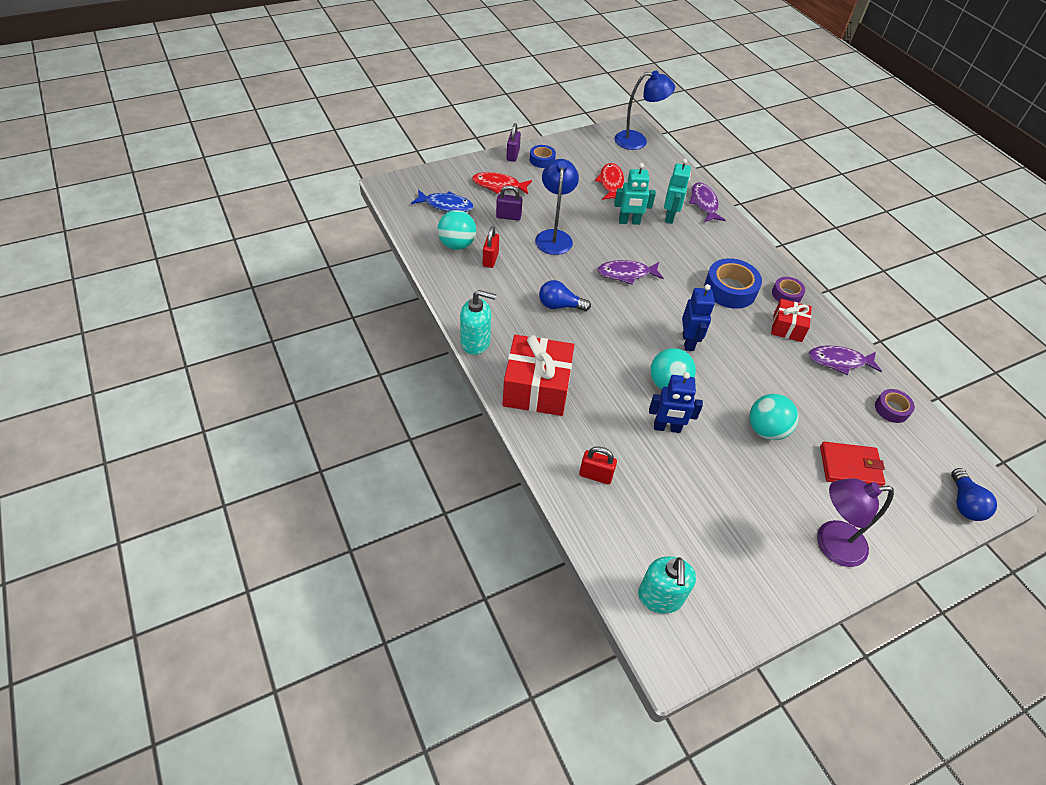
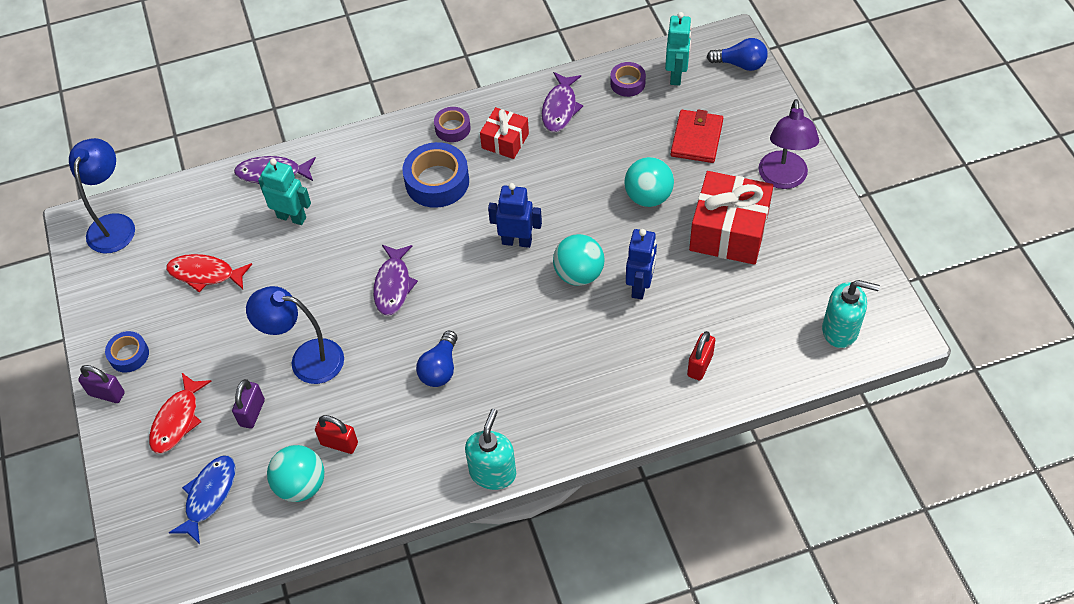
camera: 75 degrees left, 5 degrees up
red gift [503,335,574,416] -> red gift moved to [689,171,774,265]
turquoise robot [614,163,656,225] -> turquoise robot moved to [665,12,692,86]

